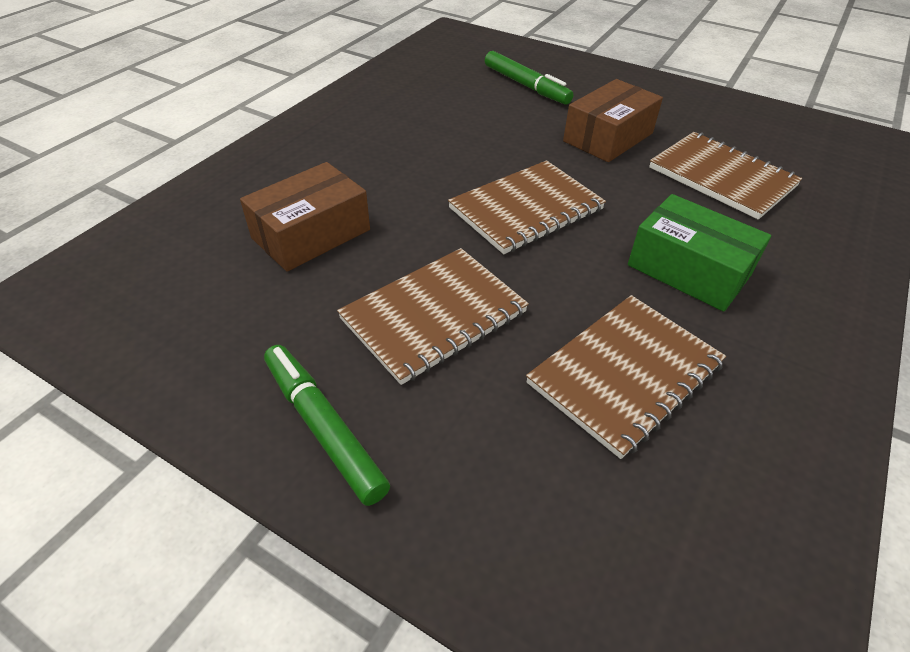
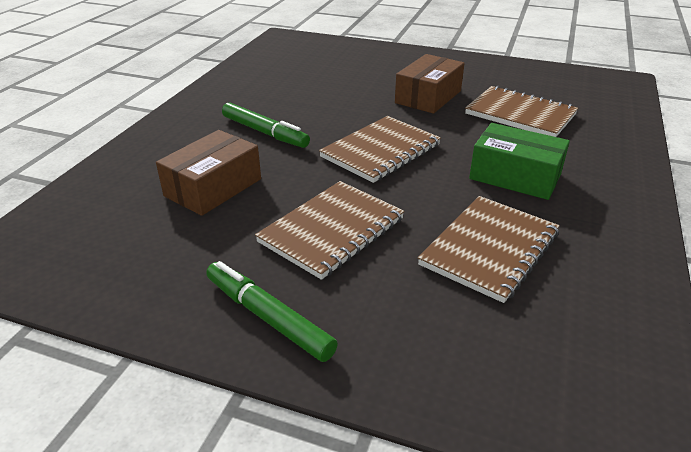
camera: 10 degrees left, 10 degrees down
green marker [485,51,573,105] -> green marker moved to [222,102,310,148]

